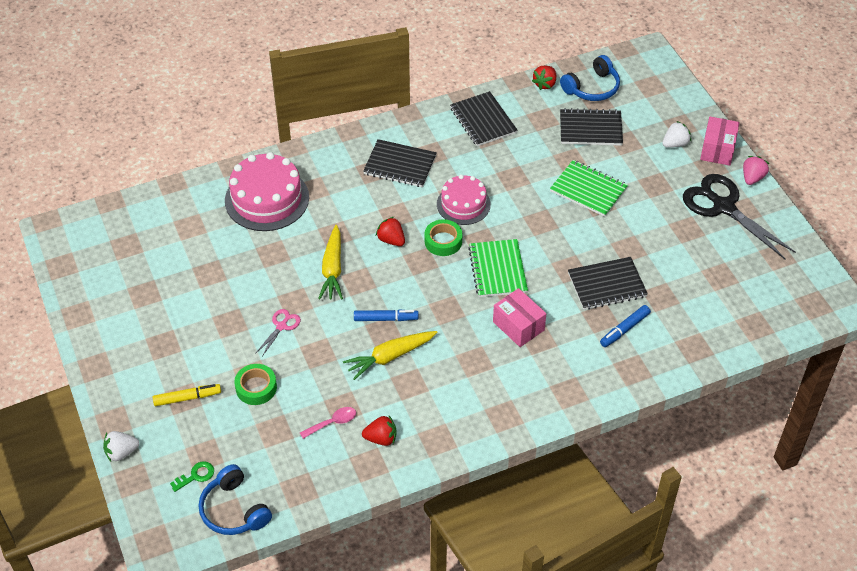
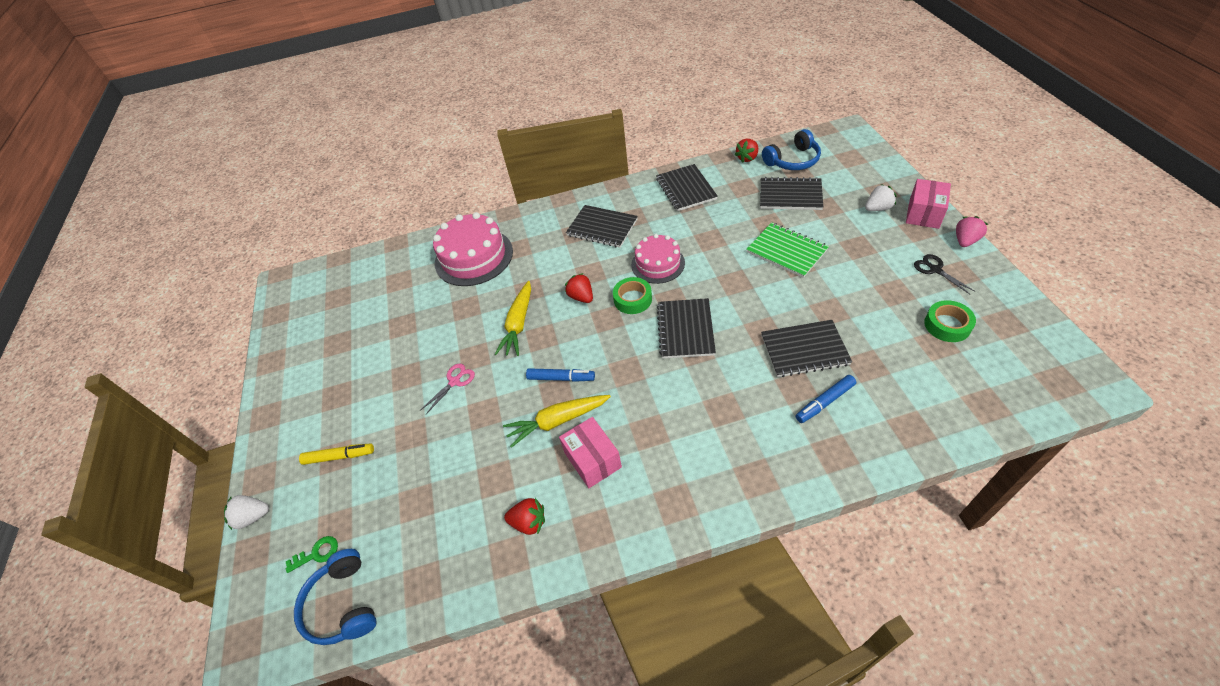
camera: 15 degrees right, 0 degrees up
green tape [234,364,277,405] -> green tape moved to [924,300,976,342]
pink spoon [300,407,356,439] -> none
green notebook [468,239,528,297] -> black notebook [657,298,716,359]
pink box [493,288,546,347] -> pink box moved to [559,417,622,488]
black scissors [683,174,796,260] -> black scissors [914,254,976,295], size x0.46

